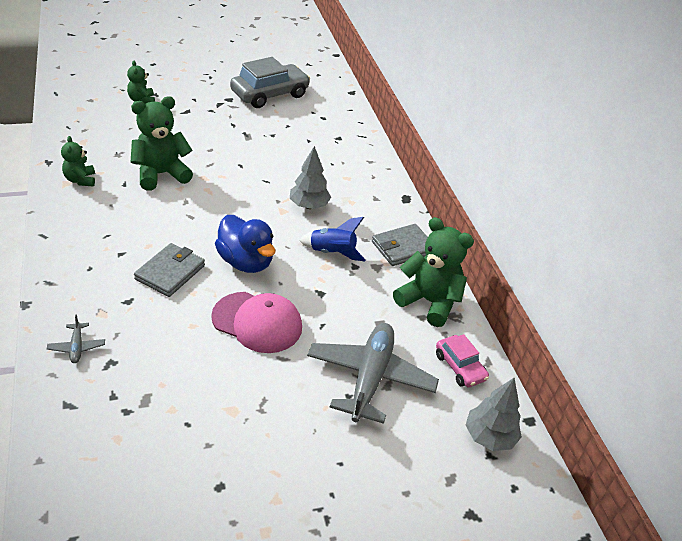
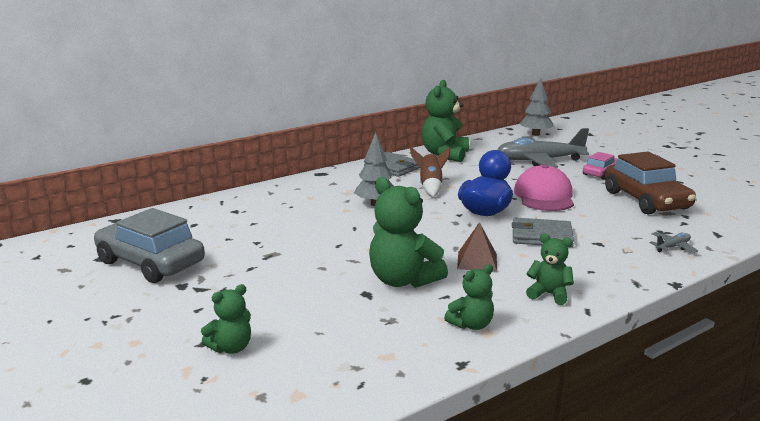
camera: 105 degrees left, 20 degrees down
blue rocket [299,217,366,261] -> brown rocket [410,146,450,197]
pink car [436,334,489,387] -> pink car moved to [583,152,618,180]
none -> brown pyramid [457,222,497,271]
none -> green teddy bear [526,234,574,305]
none -> brown car [605,152,696,215]

